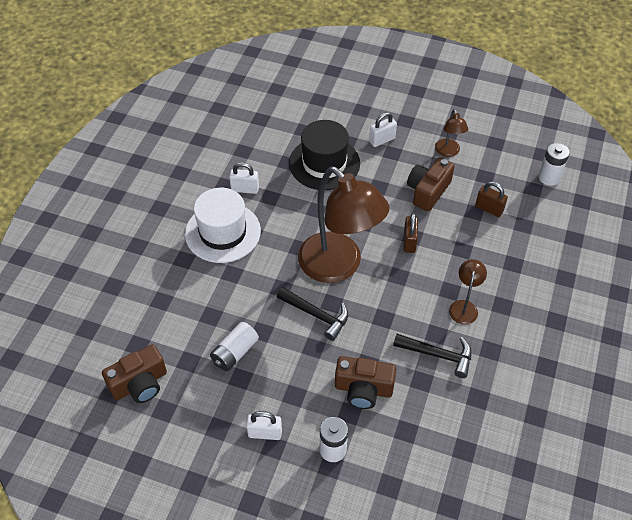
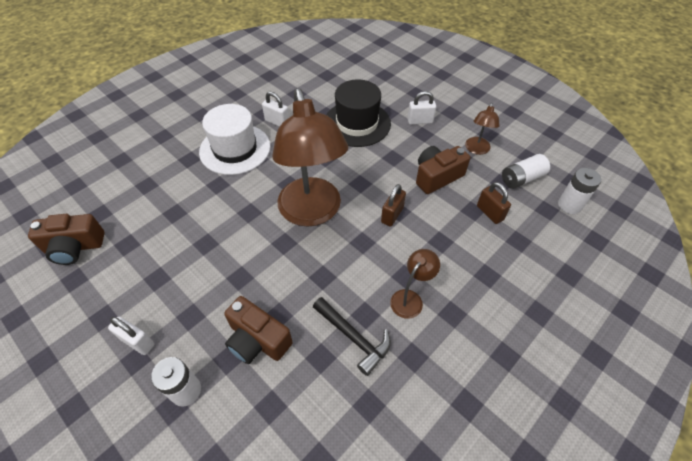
camera: 25 degrees right, 0 degrees up
white battery [210,322,259,371] -> white battery moved to [502,154,550,189]
black hammer [277,287,349,341] -> none

